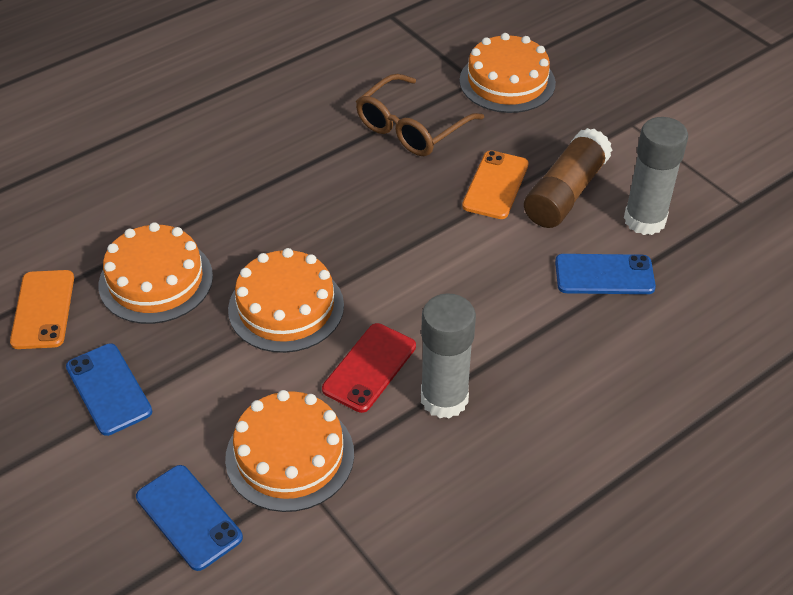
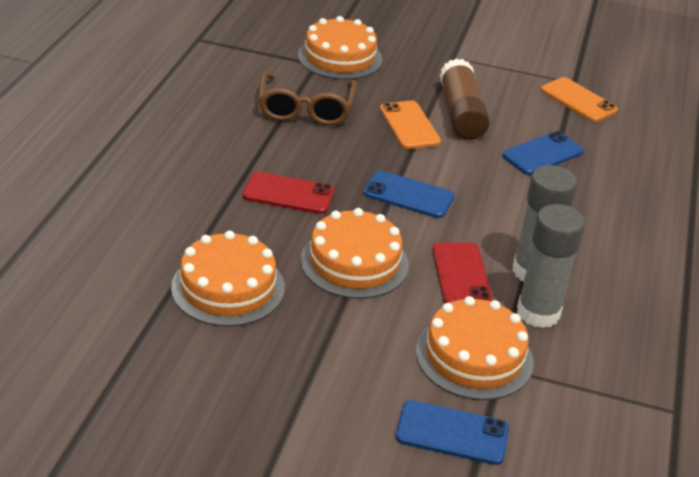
camera: 40 degrees left, 10 degrees down
orange phone [10,270,74,349] -> orange phone moved to [541,77,618,122]
blue phone [66,344,152,436] -> blue phone moved to [363,171,455,218]
grey glue stick [624,117,688,235] -> grey glue stick moved to [517,204,585,328]
none -> red phone [243,172,334,214]

